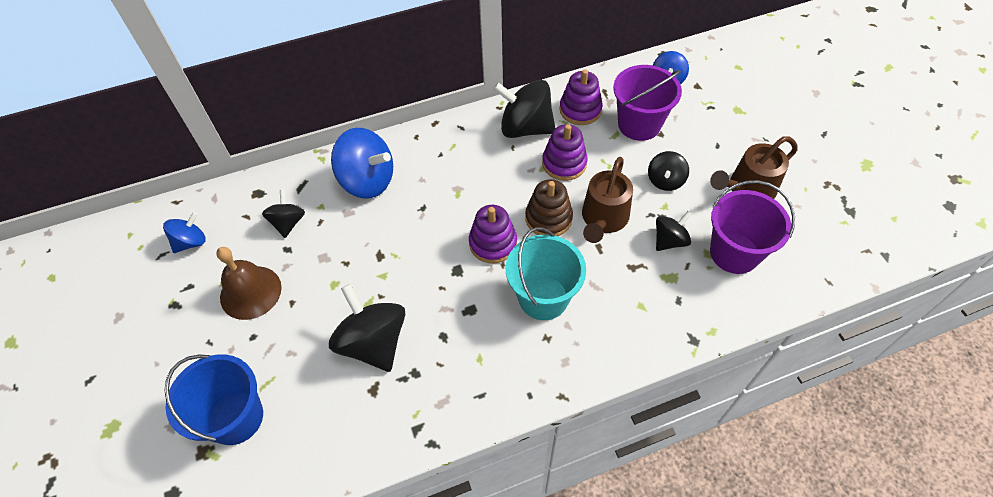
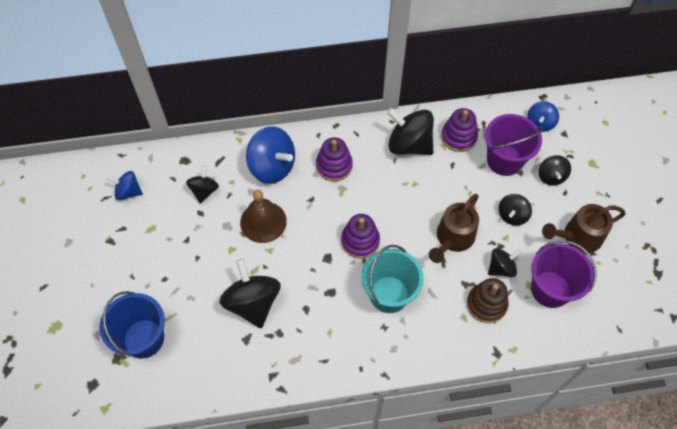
camera: 10 degrees right, 5 degrees up
blue spinning top [163,212,206,253] -> blue spinning top turned 135 degrees counterclockwise [107,171,143,200]
brown bell [216,247,282,320] -> brown bell moved to [240,190,287,243]
brown stacking toy [525,179,573,236] -> brown stacking toy moved to [467,278,509,323]
purple stacking toy [542,124,588,181] -> purple stacking toy moved to [316,137,353,181]
none -> black spinning top [539,155,571,186]

